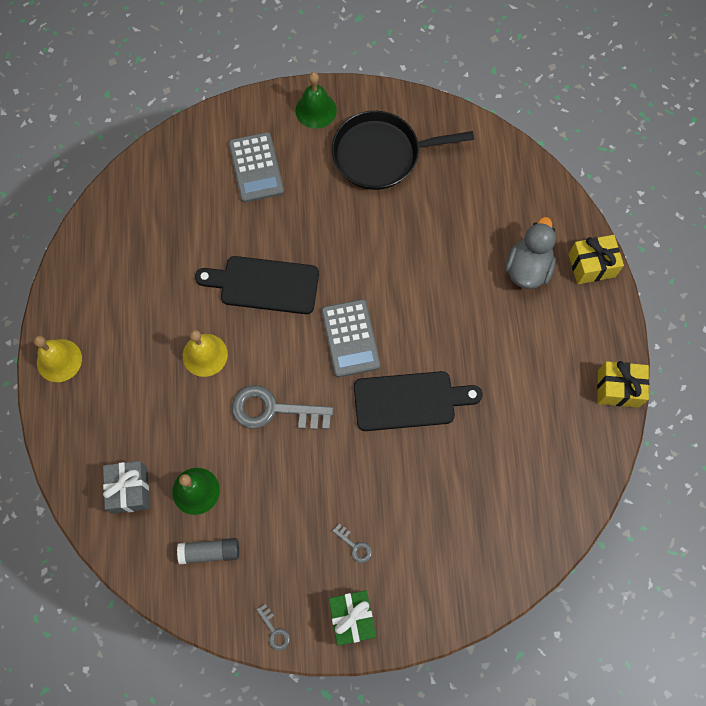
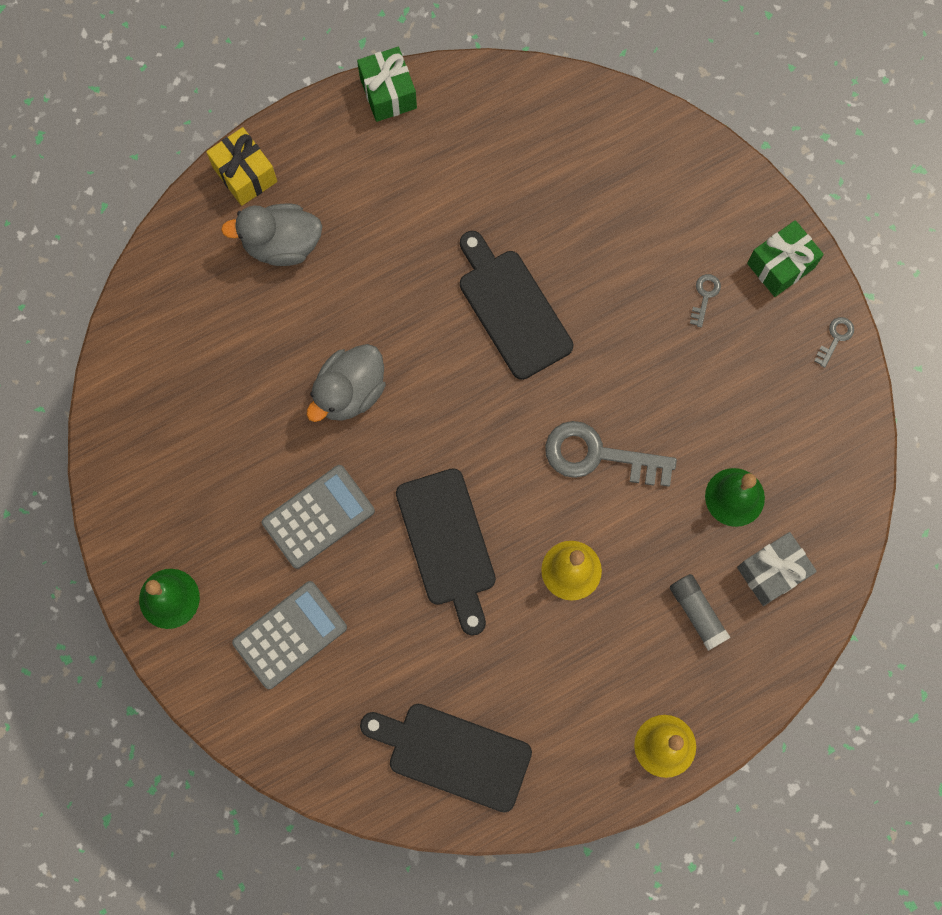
camera: 115 degrees left, 5 degrees up
grey glue stick [177,538,239,565] -> grey glue stick moved to [670,574,731,651]
grey key [232,385,334,430] -> grey key turned 120 degrees clockwise [545,421,677,487]
grey calculator [322,299,381,377] -> grey calculator moved to [262,465,375,569]
black pan [332,111,474,190] -> none
yellow gift [597,361,649,408] -> green gift [357,47,417,122]
none -> grey duck [307,344,386,422]
none -> black cutting board [360,704,532,813]

